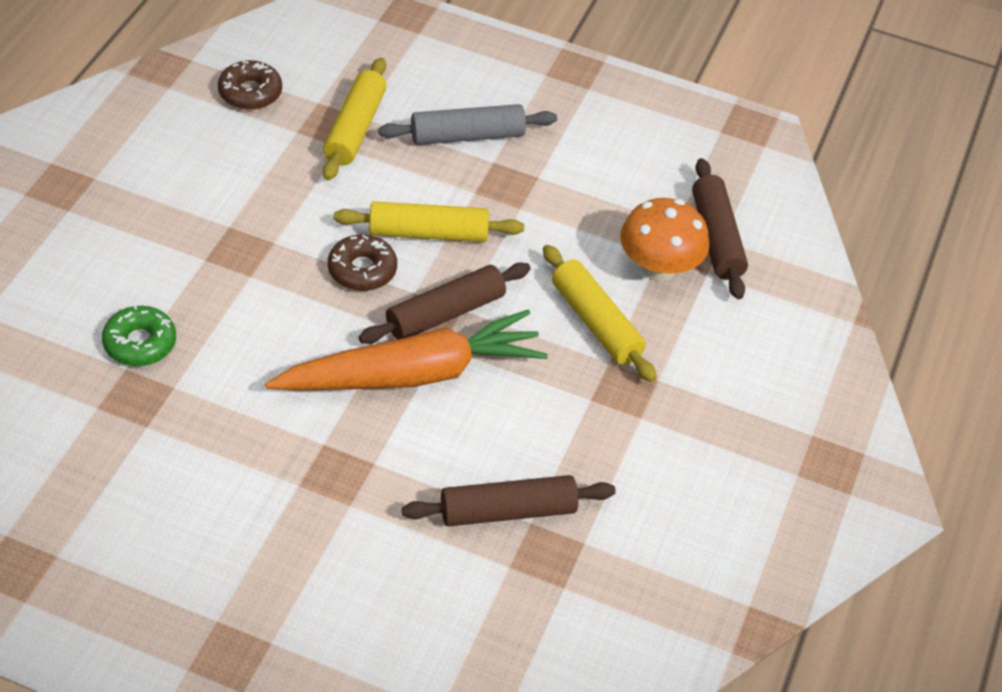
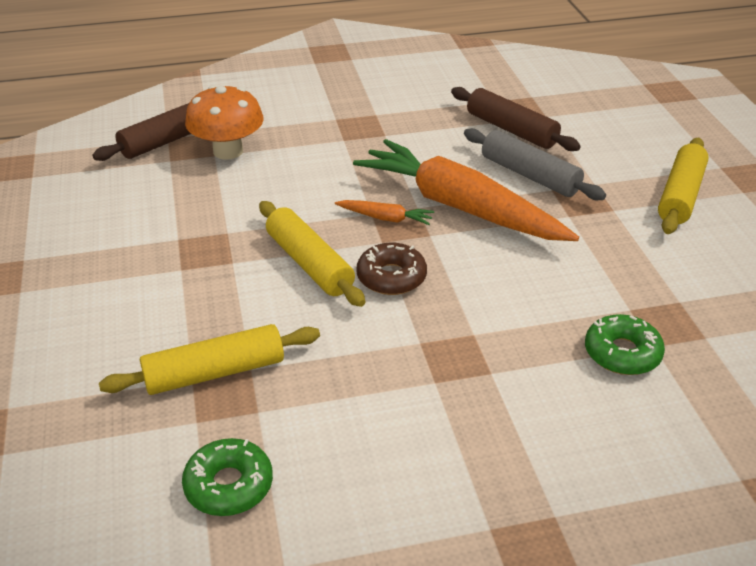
camera: 120 degrees left, 10 degrees down
brown donut [218,60,282,110] -> green donut [182,438,273,516]
brown rolling pin [359,263,531,344] -> orange carrot [335,200,434,225]
grey rolling pin [378,104,557,145] -> grey rolling pin moved to [464,128,606,200]
yellow rolling pin [543,245,657,382] -> yellow rolling pin moved to [658,138,709,234]

